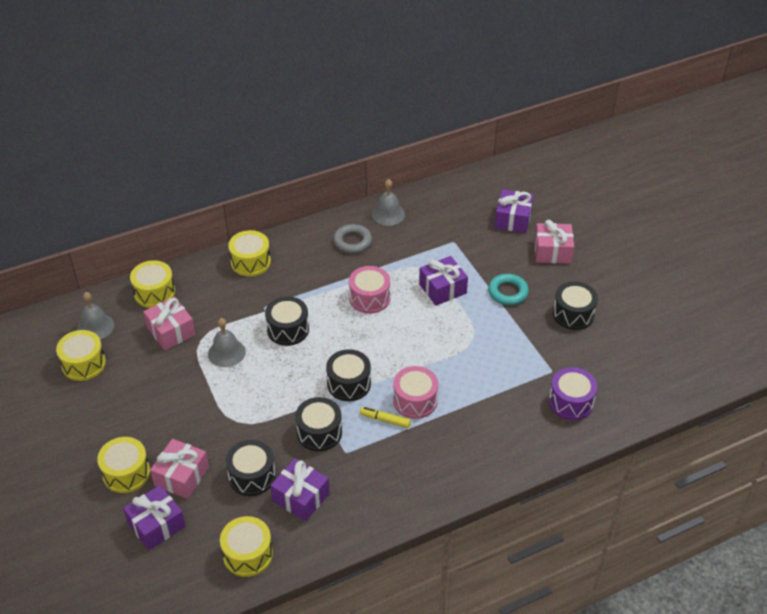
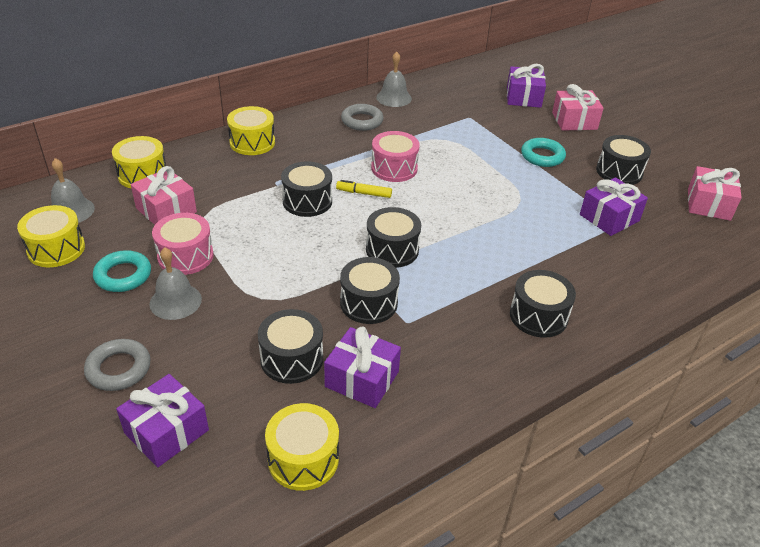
camera: 10 degrees left, 5 degrees down
yellow drum [97,437,150,493] -> grey ring [84,339,151,391]
pink gift [150,439,209,499] -> pink gift moved to [688,166,742,221]
grey bell [208,318,246,367] -> grey bell moved to [150,247,202,320]
yellow marker [360,407,411,428] -> yellow marker moved to [336,180,392,198]
pink drum [393,366,438,419] -> pink drum moved to [152,213,214,275]
purple gift [419,256,468,306] -> purple gift moved to [580,177,648,236]
purple drum [549,367,597,420] -> none
none -> turquoise ring [93,250,151,292]
none -> black drum [510,270,576,338]

